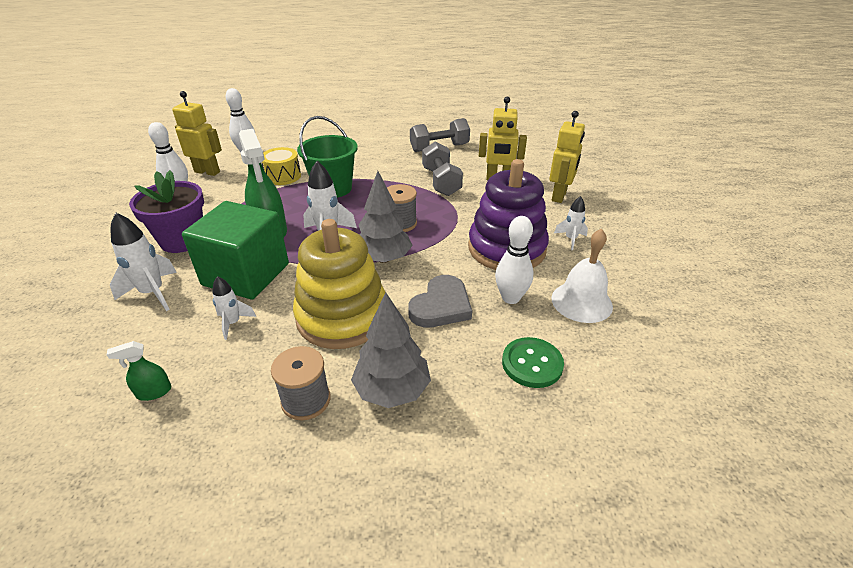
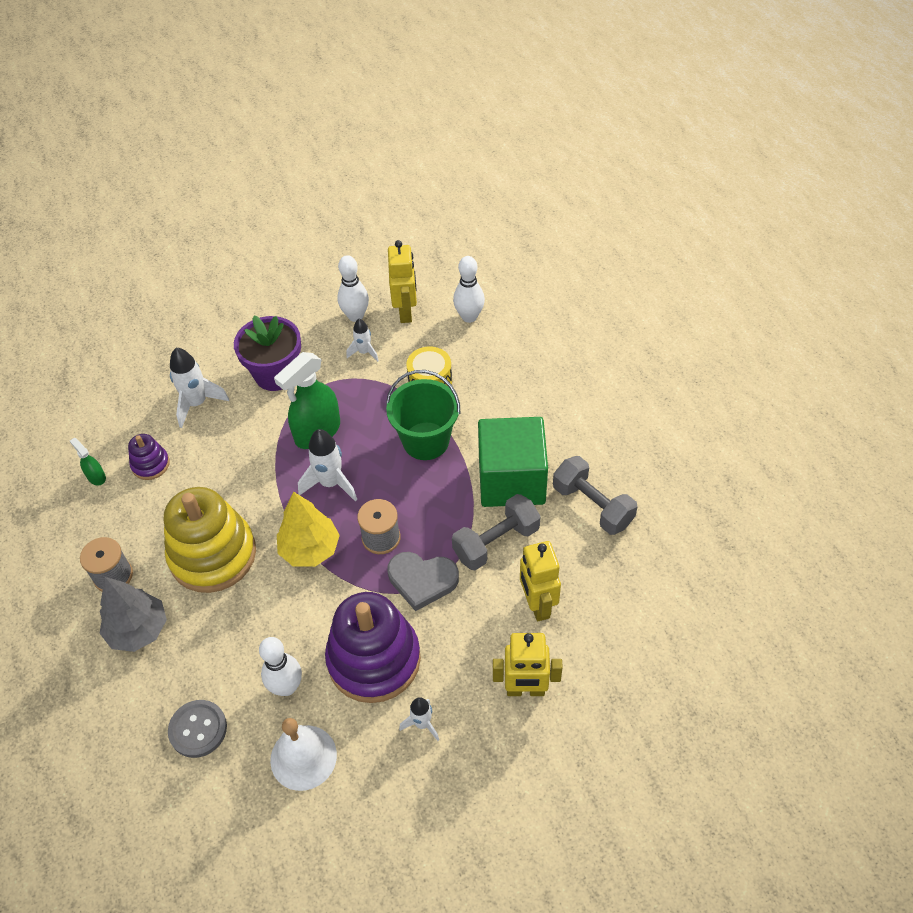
camera: 70 degrees right, 15 degrees up
green cube [182,201,289,299] -> green cube moved to [478,417,548,507]
white rocket [212,276,256,340] -> white rocket moved to [346,319,379,362]
grey tree [359,171,413,263] -> yellow tree [277,492,340,567]
grey heart [408,275,472,328] -> grey heart moved to [388,552,459,611]
green button [502,337,564,388] -> grey button [168,700,227,758]
none -> purple stacking toy [128,434,170,480]

